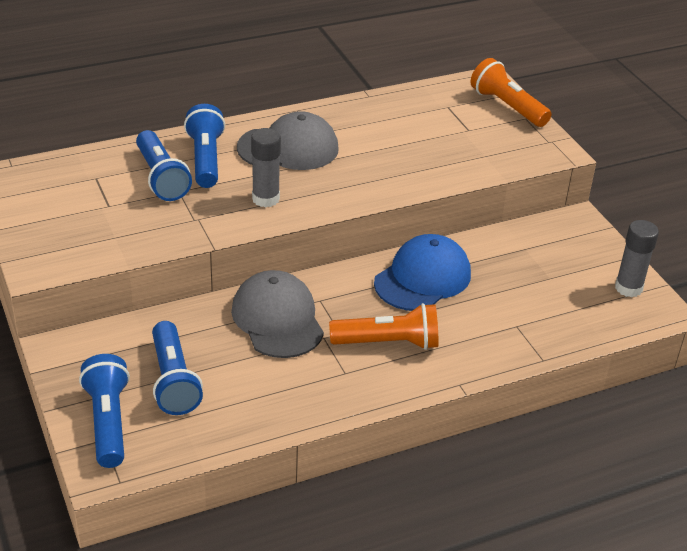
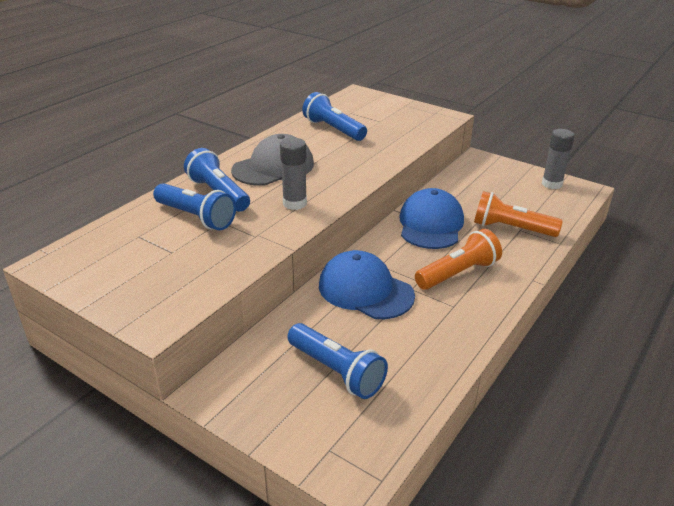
camera: 30 degrees left, 5 degrees down
blue flashlight [79,354,130,468] -> blue flashlight moved to [302,92,367,141]
grey cap [231,270,324,358] -> blue cap [319,250,415,319]
orange flashlight [470,58,552,127] -> orange flashlight moved to [474,191,563,237]

